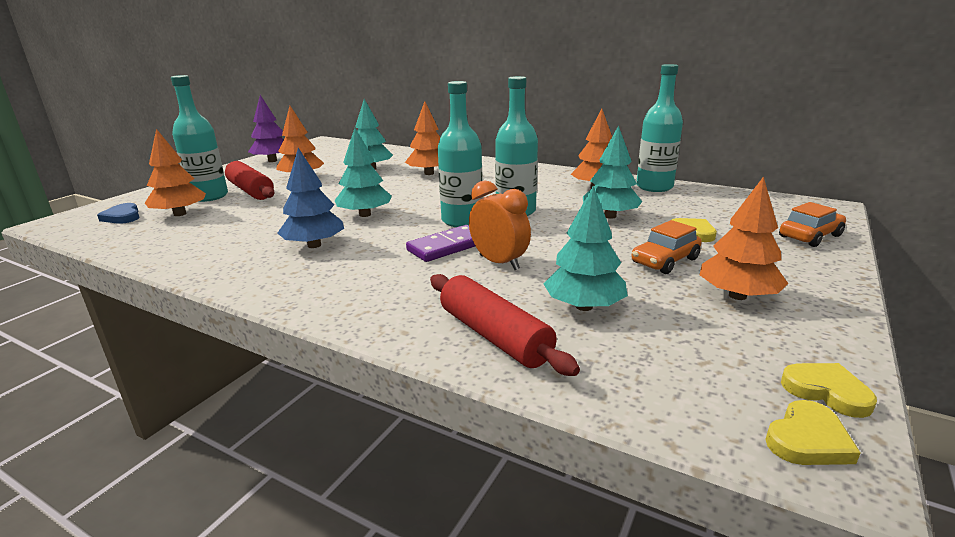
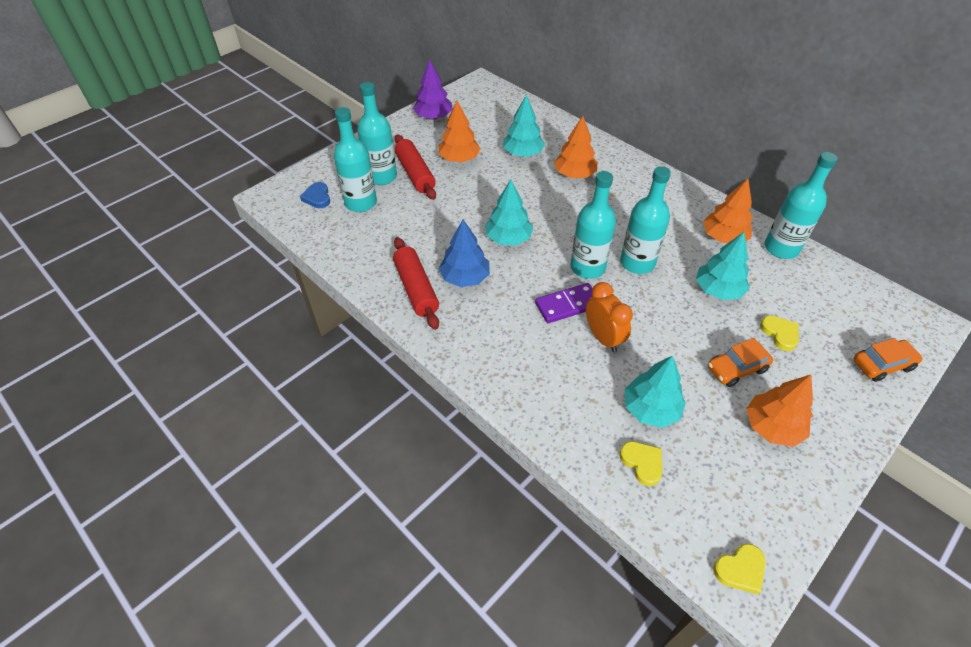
camera: 15 degrees right, 25 degrees up
orange tree [145,129,206,216] -> turquoise bottle [334,107,377,212]
red rolling pin [430,274,580,376] -> red rolling pin moved to [393,237,439,330]
yellow heart [781,363,877,418] -> yellow heart moved to [619,441,662,486]

